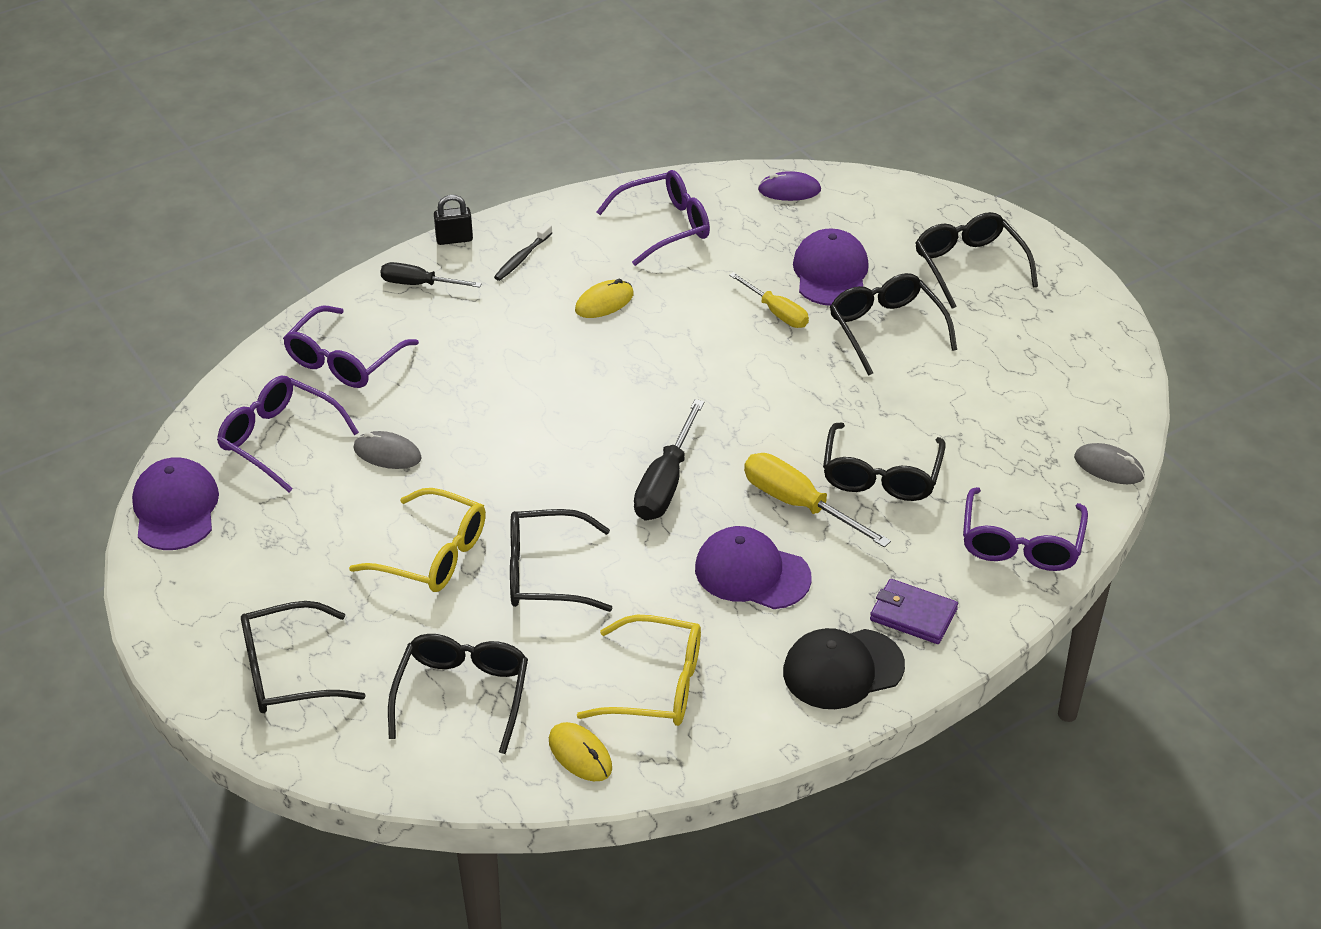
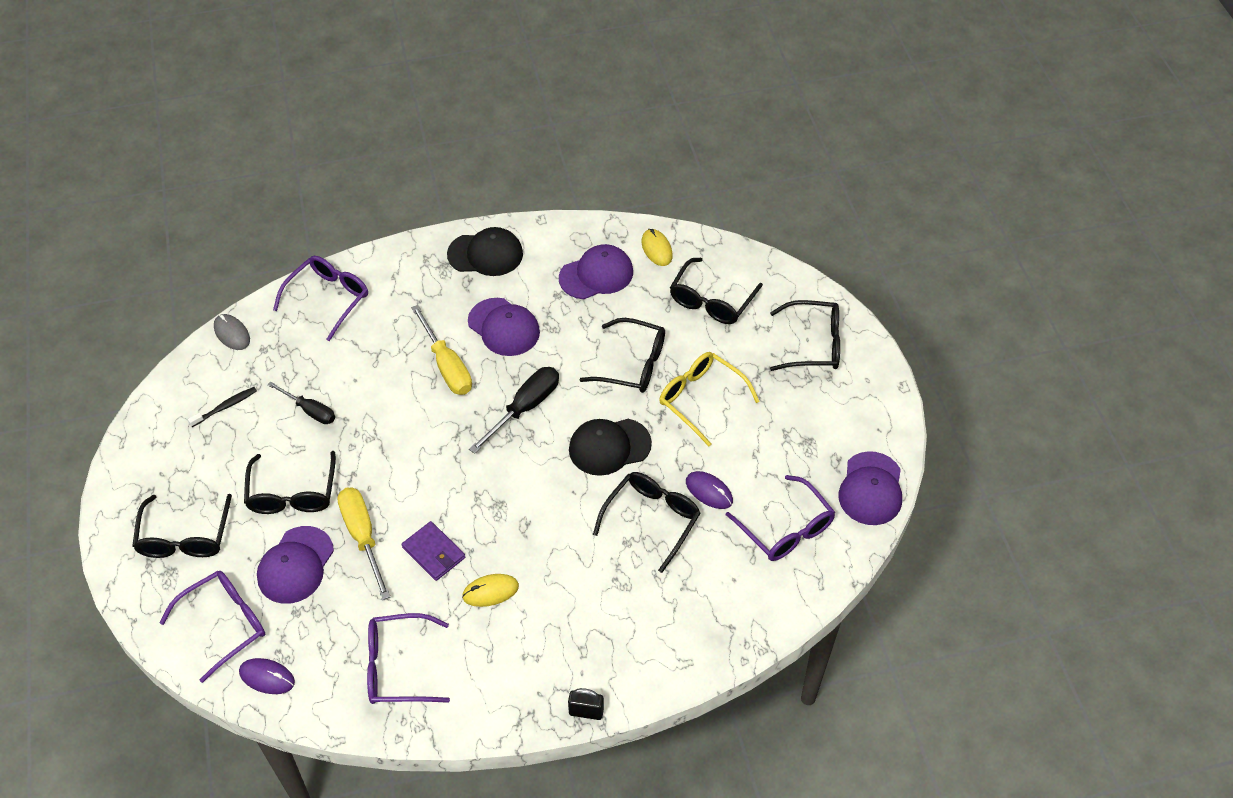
camera: 160 degrees left, 10 degrees up
purple glasses [283,305,419,388] -> purple glasses moved to [159,571,265,683]
grey mouse [353,431,422,469] -> purple mouse [686,471,733,509]
black screwdriver [380,262,482,288] -> black screwdriver moved to [268,382,335,424]
black toothbrush [494,223,552,281] -> black toothbrush moved to [188,387,257,427]
yellow glasses [577,615,701,726] -> purple cap [559,244,633,299]
yellow screwdriver [729,272,809,328] -> yellow screwdriver [338,487,390,600], size x1.51
black glasses [823,423,946,501] -> black glasses moved to [593,472,700,573]
purple wallet [870,579,958,644] -> purple wallet moved to [402,521,465,581]
none -> black cap [569,419,652,476]

